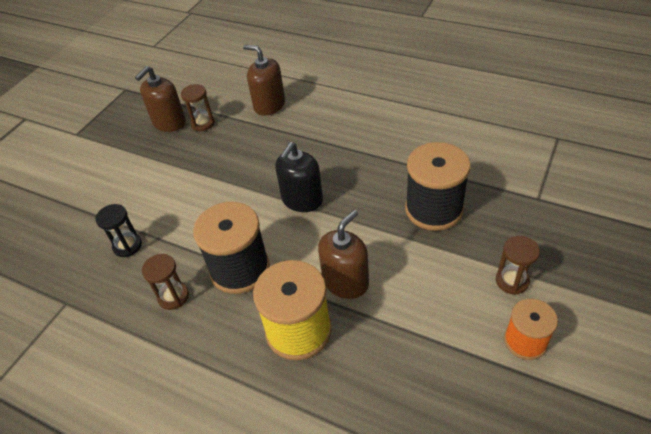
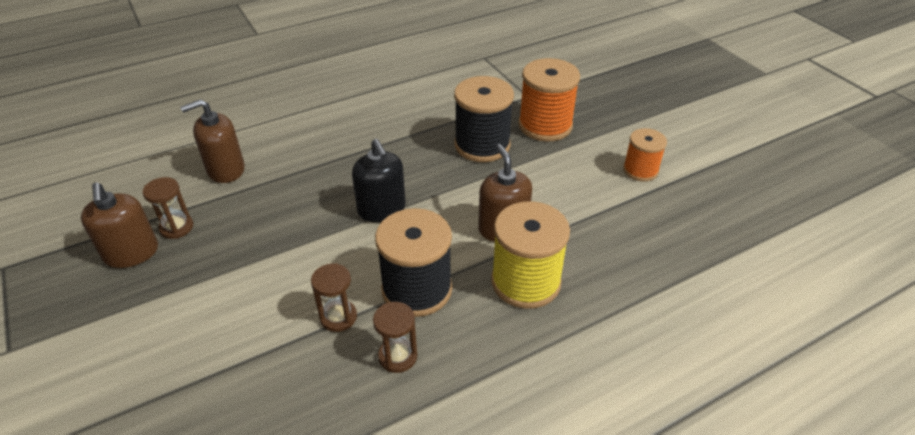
camera: 60 degrees left, 5 degrees down
black hourglass [95,204,142,257] -> none
brown hourglass [496,236,540,295] -> brown hourglass moved to [311,263,357,332]
none -> orange spool [518,58,580,142]

